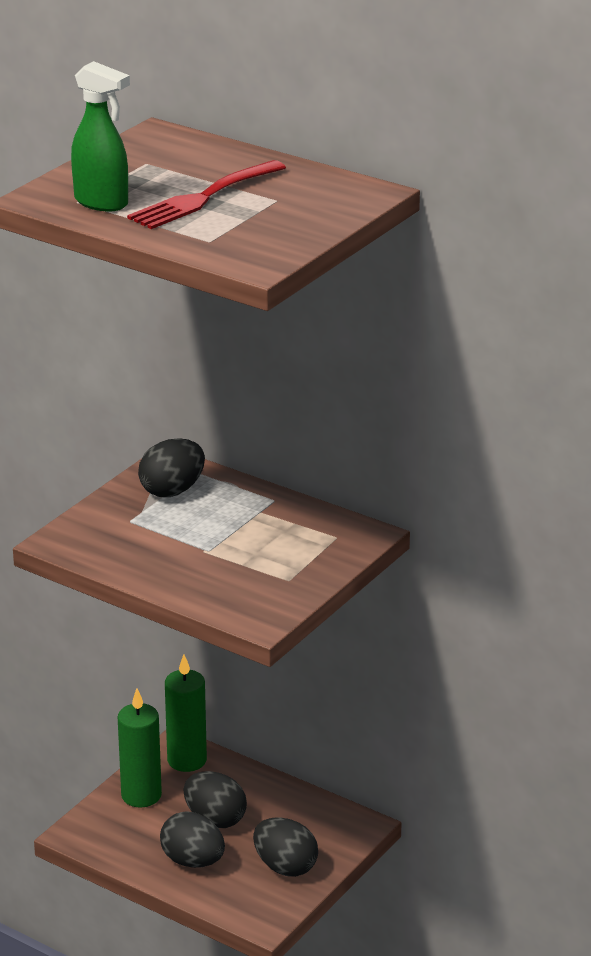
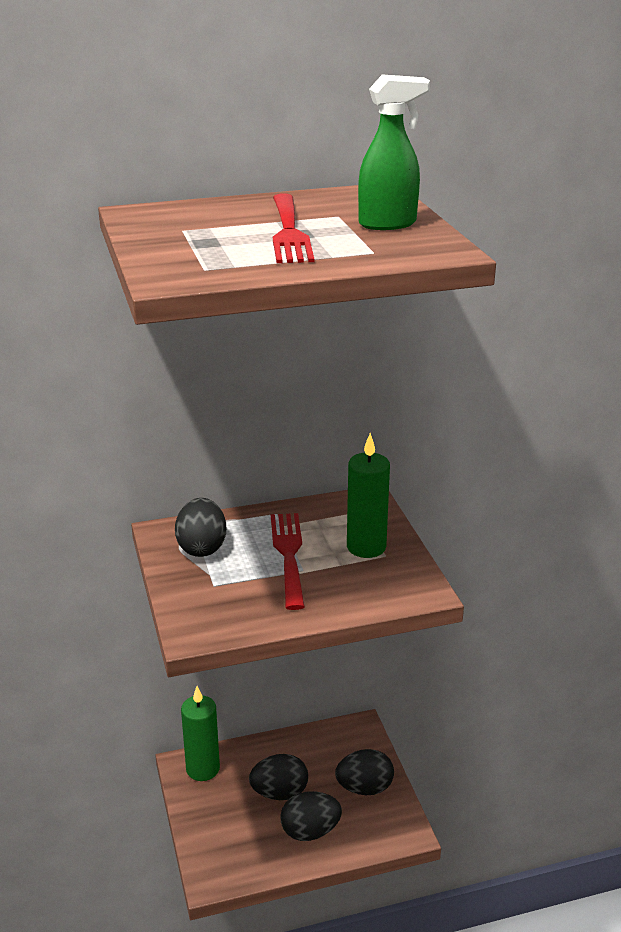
camera: 50 degrees left, 0 degrees up
green spray bottle [71,61,130,211] -> green spray bottle moved to [358,74,430,230]
green candle [118,689,162,808] -> green candle moved to [347,433,390,558]
none -> red fork [271,513,305,610]

